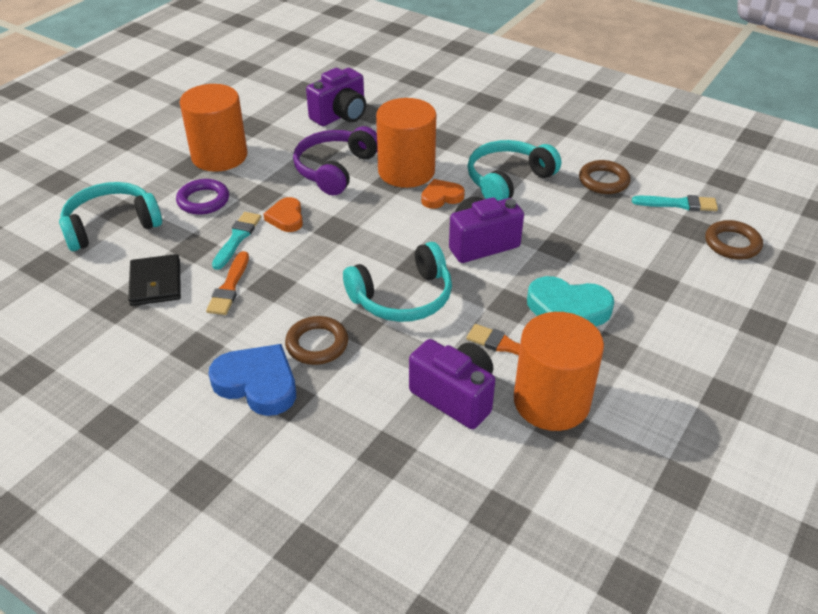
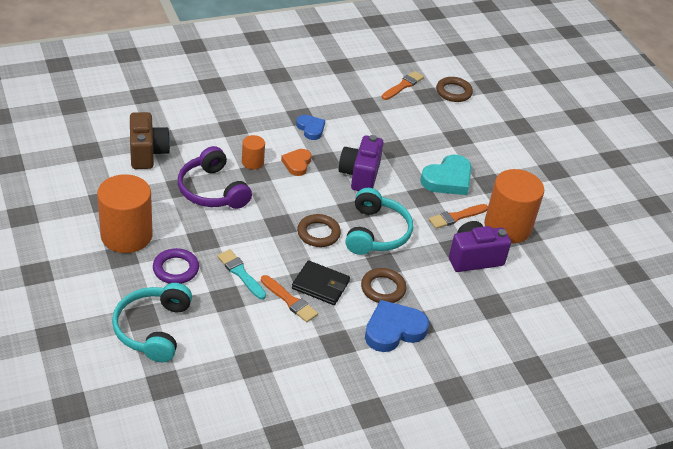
camera: 60 degrees left, 0 degrees up
black wallet [128,254,181,306] -> black wallet moved to [292,260,350,305]
orange heart [264,197,303,232] -> none
purple camera [306,68,366,126] -> brown camera [130,112,171,169]
orange cylinder [376,98,436,188] -> orange cylinder [242,135,265,170], size x0.48
turquoise headphones [468,140,561,201] -> blue heart [296,115,325,140]
brown ring [579,160,631,194] -> brown ring moved to [297,214,341,247]
turquoise brush [632,195,718,211] -> orange brush [382,71,424,100]

